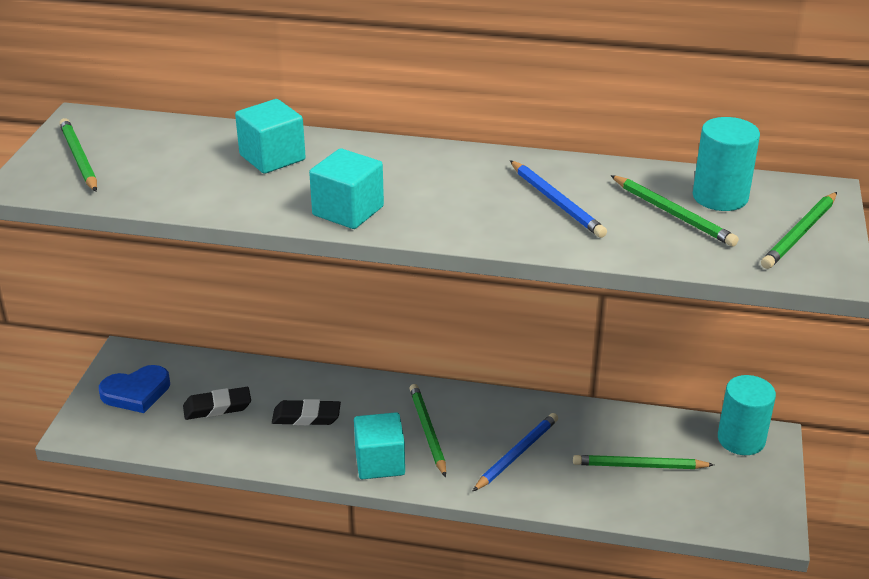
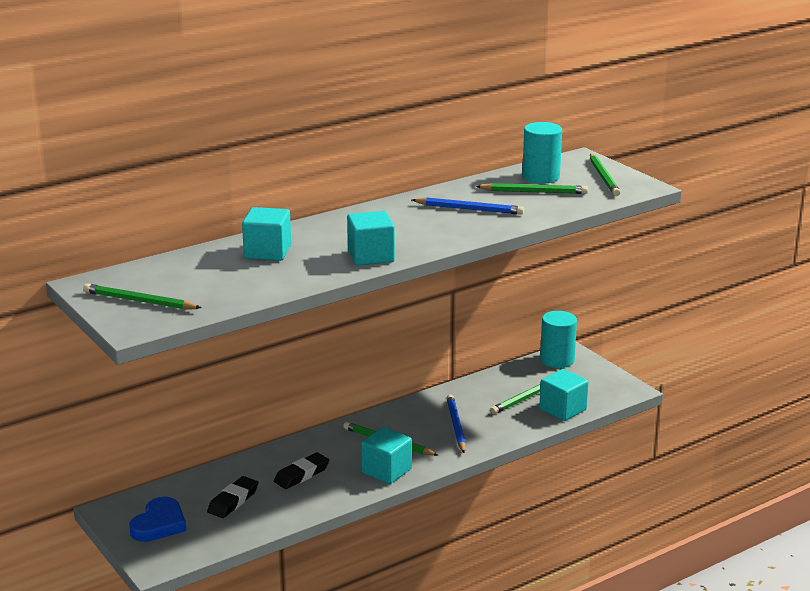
camera: 45 degrees left, 10 degrees down
none -> turquoise cube [539,369,588,421]

